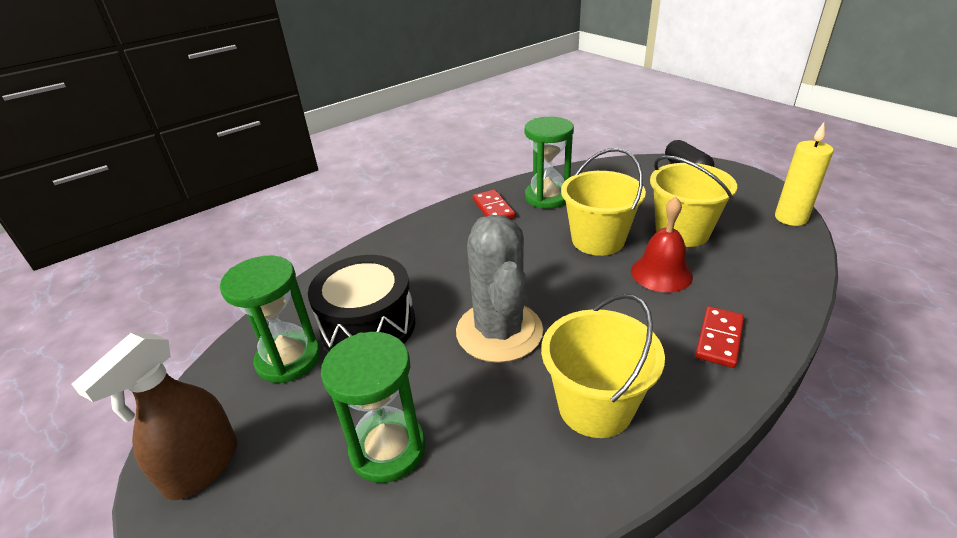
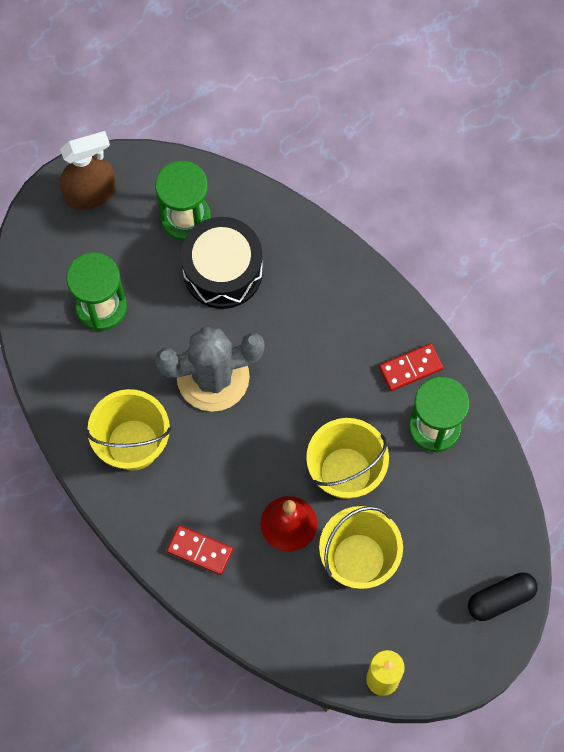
camera: 85 degrees right, 35 degrees up
brown spray bottle [72,333,237,500] -> brown spray bottle turned 135 degrees clockwise [59,131,116,210]

